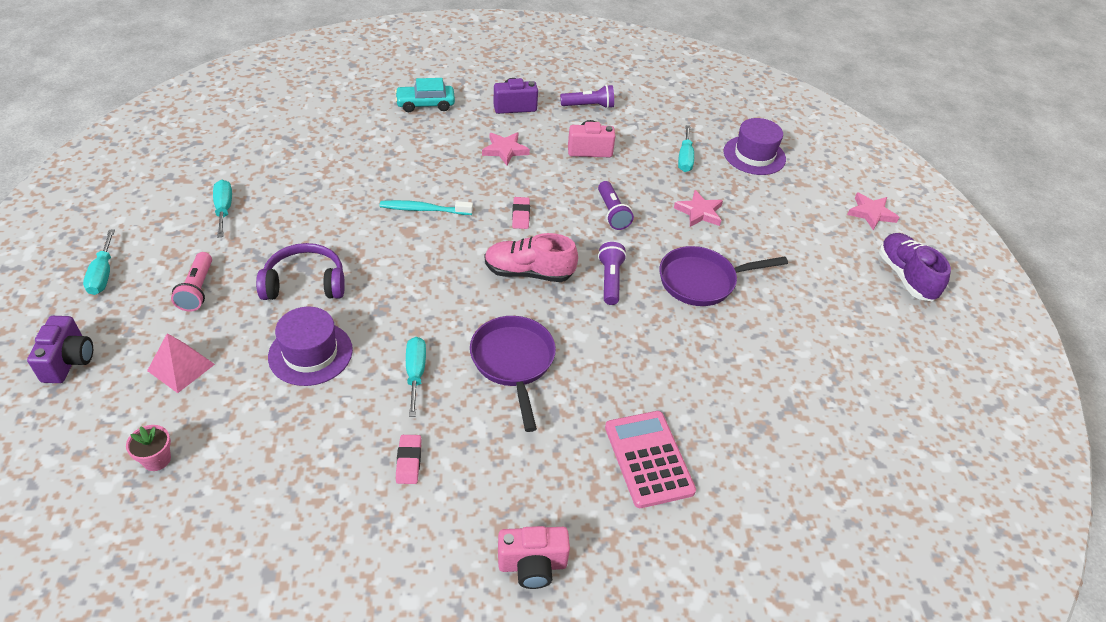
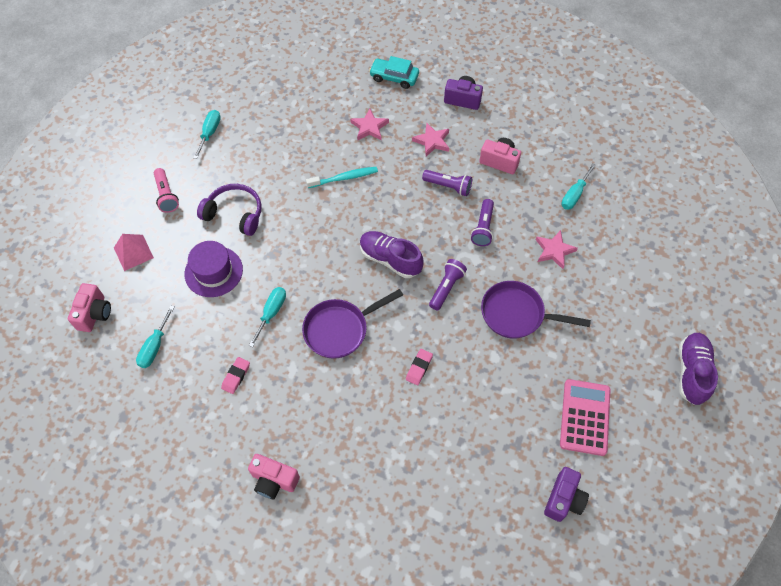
camera: 30 degrees right, 15 degrees up
purple camera [27,316,93,383] -> purple camera moved to [544,467,589,522]
turquoise screwdriver [83,229,115,295] -> turquoise screwdriver moved to [136,305,175,368]
pink flower pot [126,425,171,471] -> pink camera [68,283,111,332]
pink flashlight [171,252,212,312] -> pink flashlight turned 45 degrees counterclockwise [154,168,179,213]
turquoise toothbrush [379,200,473,215] -> turquoise toothbrush turned 135 degrees clockwise [306,167,378,188]
purple pan [470,316,556,432] -> purple pan turned 135 degrees counterclockwise [302,289,403,359]
pink shoe [485,233,578,282] -> purple shoe [360,231,424,278]
pink eraser [512,197,530,229] -> pink eraser moved to [406,349,433,385]
purple flashlight [560,85,614,109] -> purple flashlight moved to [422,170,472,196]
pink calculator [605,411,696,508] -> pink calculator moved to [560,379,610,456]
purple hat [724,118,786,175] -> none
pink star [847,193,899,230] -> pink star moved to [350,109,389,141]

